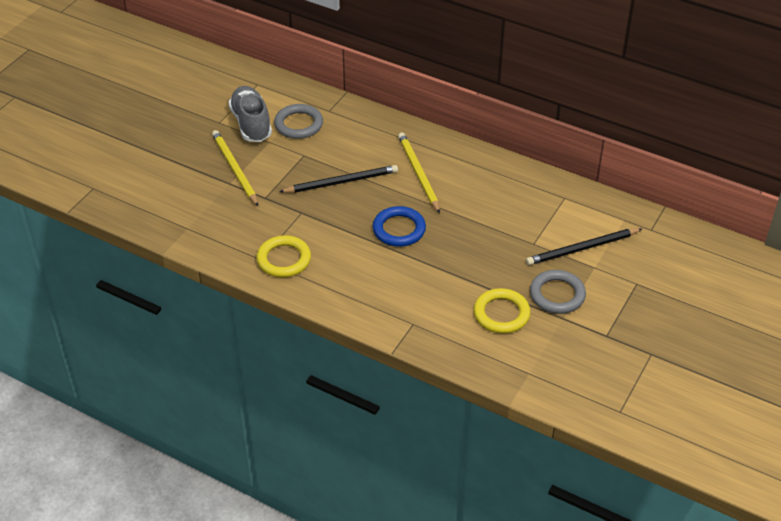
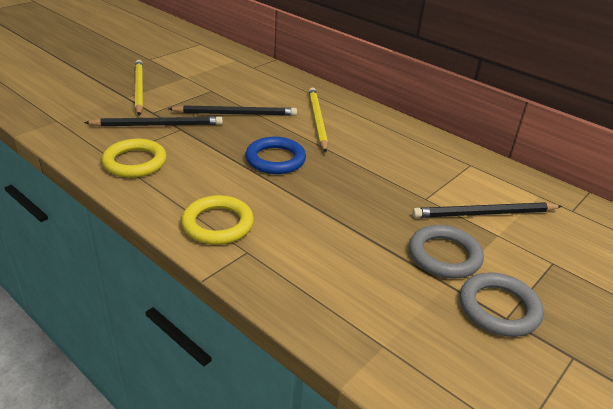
camera: 10 degrees right, 10 degrees down
grey shoe [228,86,272,142] -> none
grey ring [274,104,323,139] -> grey ring moved to [460,272,544,337]
yellow ring [474,288,531,334] -> yellow ring moved to [181,195,254,245]
none -> black pencil [84,116,223,127]

